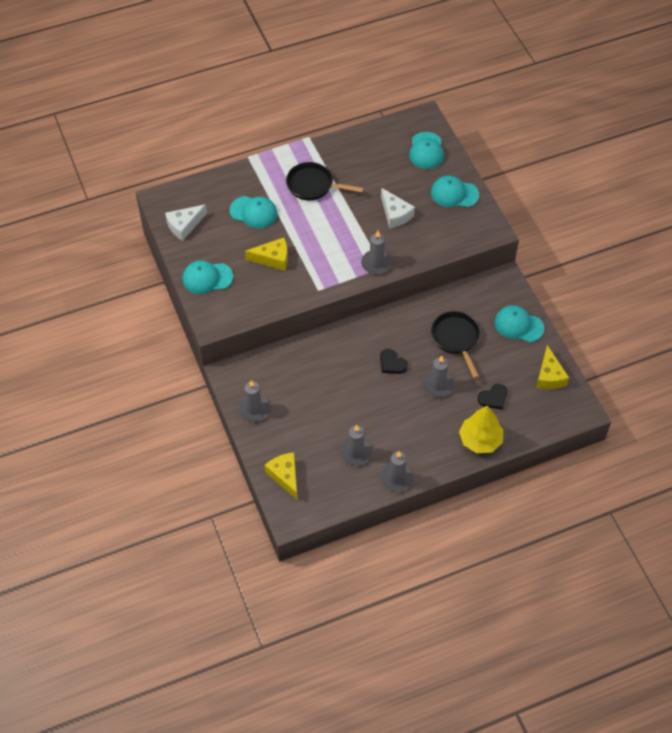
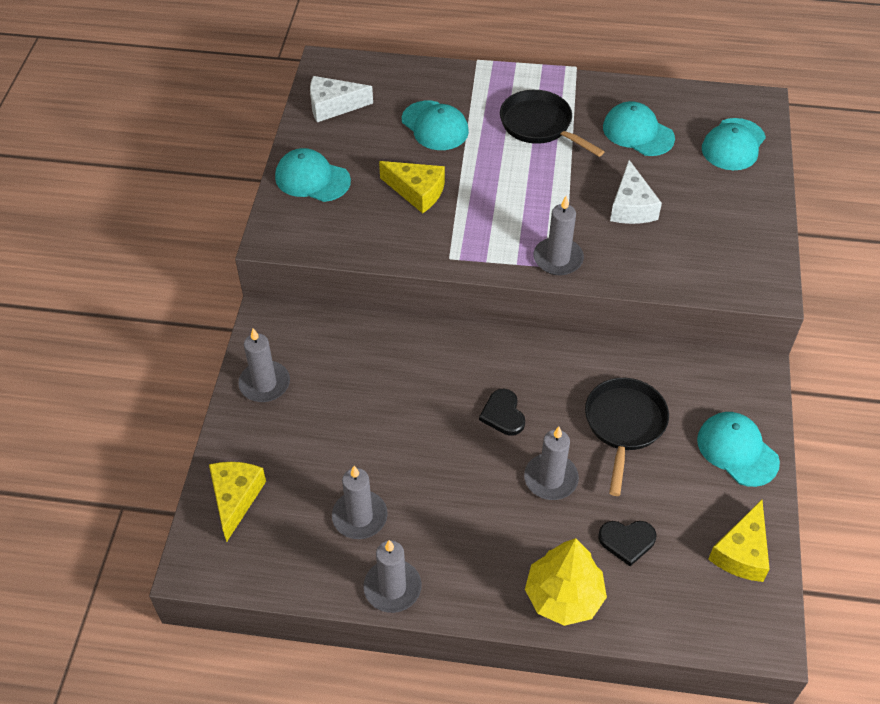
camera: 30 degrees right, 5 degrees down
turquoise cap [431,176,479,207] -> turquoise cap moved to [603,101,675,156]

